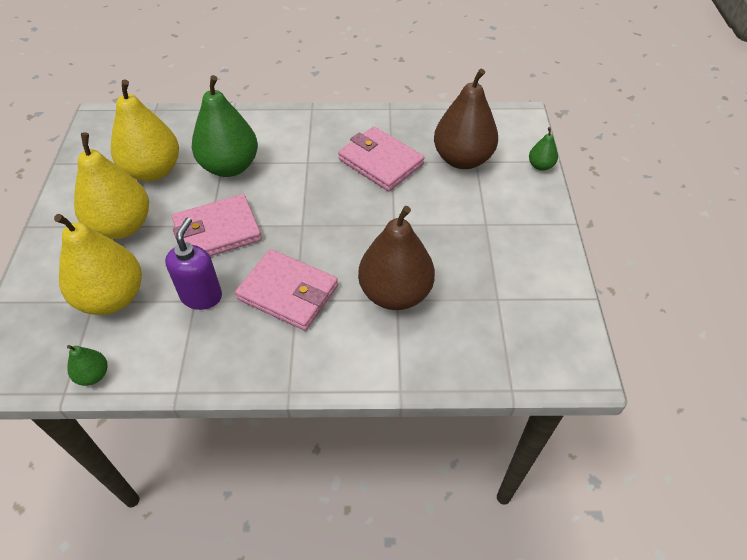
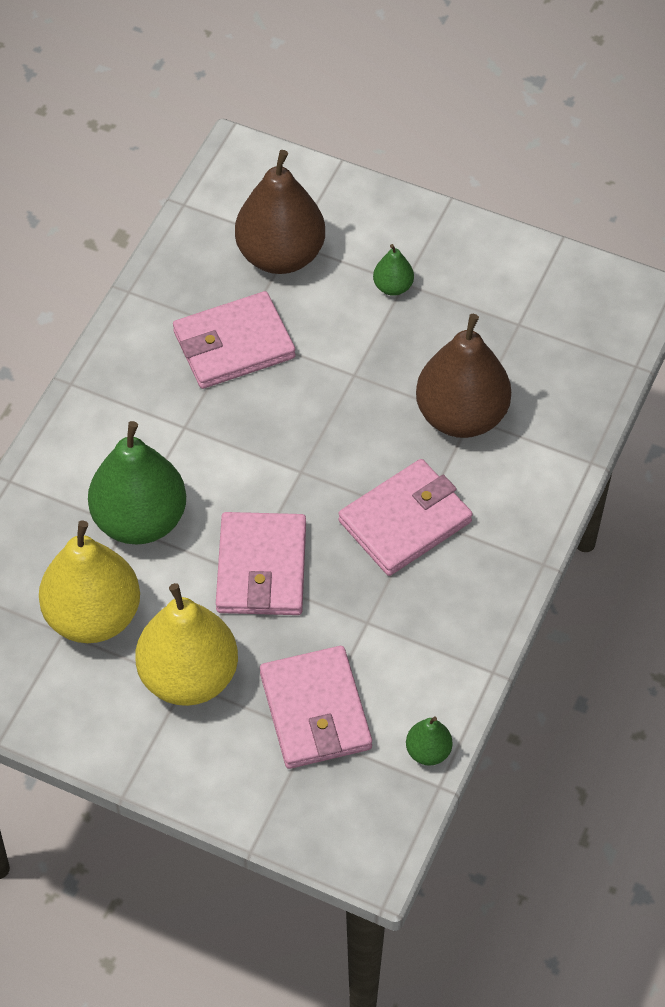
camera: 65 degrees left, 5 degrees up
yellow pear [54,214,142,315] -> pink wallet [260,646,372,769]
purple soap dispenser [165,217,222,310] -> none
green pear [529,127,558,171] -> green pear moved to [373,244,414,296]

